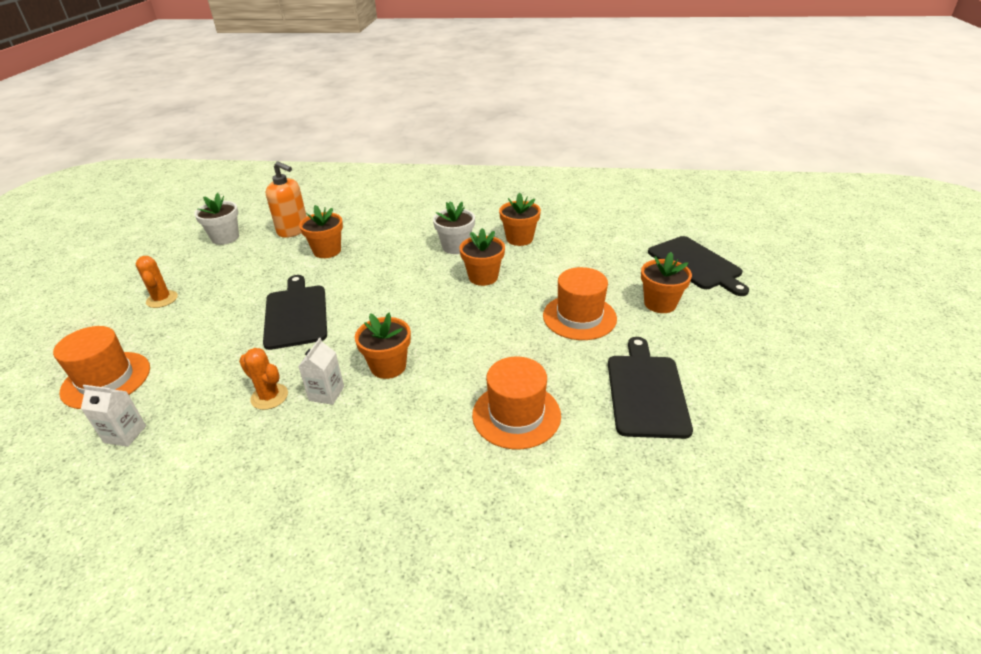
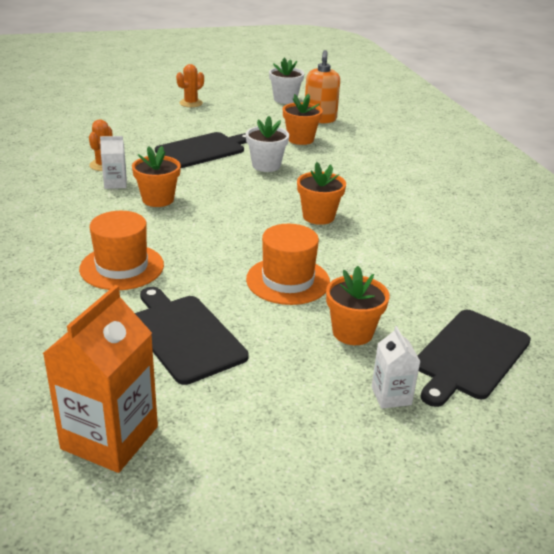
camera: 65 degrees right, 5 degrees down
orange hat [53,326,150,409] -> none
white carton [81,385,146,447] -> white carton moved to [371,326,421,409]
white flower pot [433,201,475,254] -> white flower pot moved to [246,116,289,172]
orange flower pot [499,192,541,246] -> none
black cutting board [608,337,693,439] -> black cutting board turned 105 degrees counterclockwise [135,287,249,385]
none -> orange carton [43,285,158,473]

